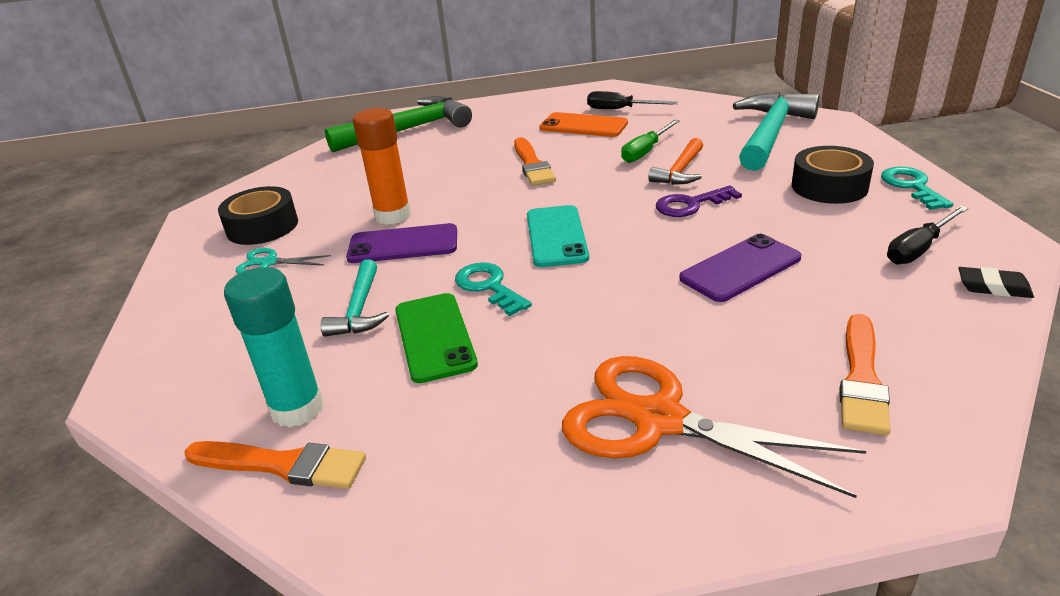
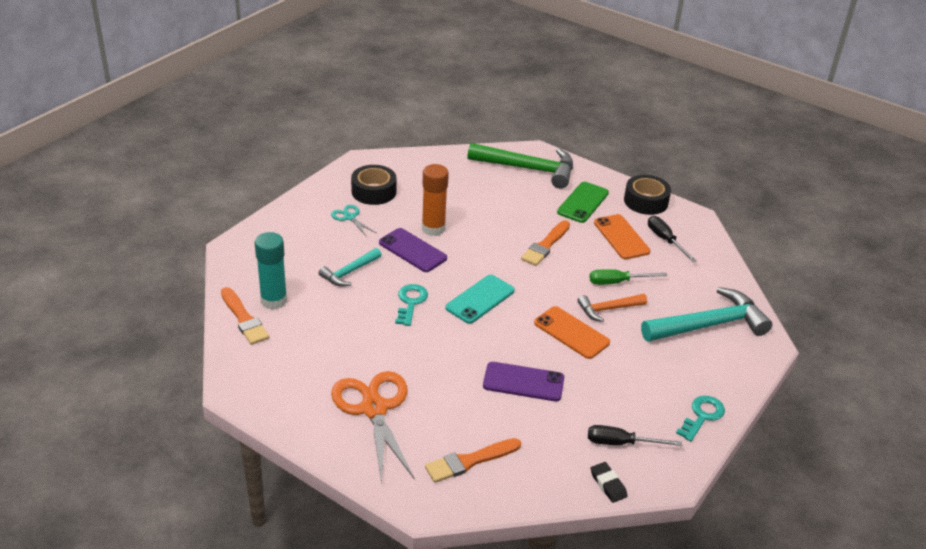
camera: 40 degrees right, 5 degrees up
green phone [395,293,478,383] -> green phone moved to [557,182,609,223]
purple key [656,186,742,217] -> orange phone [534,306,610,359]
black tape [792,146,874,204] -> black tape moved to [624,175,671,215]

